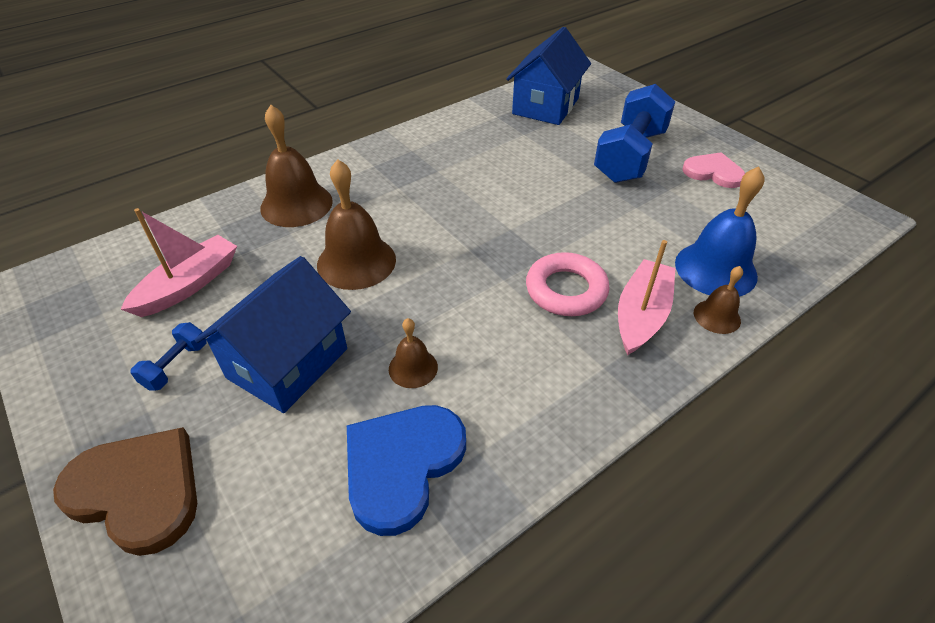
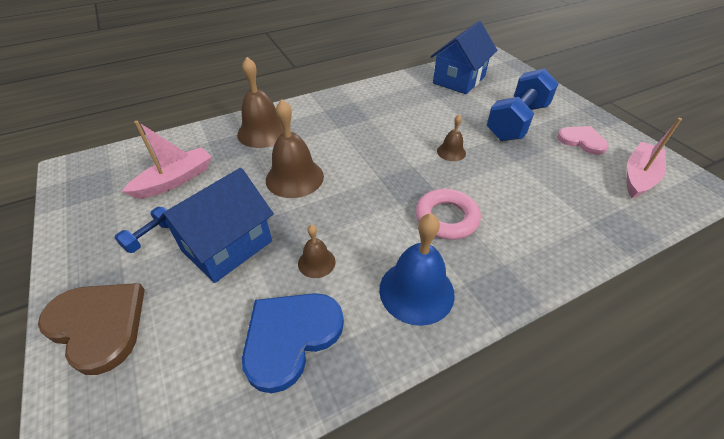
camera: 10 degrees right, 0 degrees up
pink boat [618,240,675,355] -> pink boat moved to [627,118,682,198]
blue bell [675,166,765,297] -> blue bell moved to [379,213,455,326]
brown bell [694,266,743,334] -> brown bell moved to [437,114,466,161]

